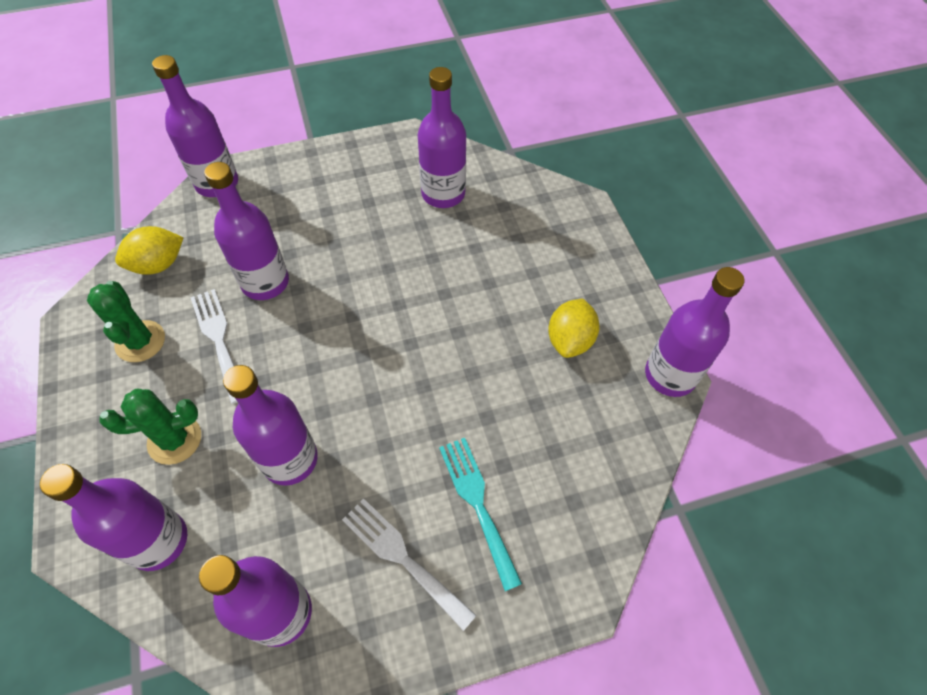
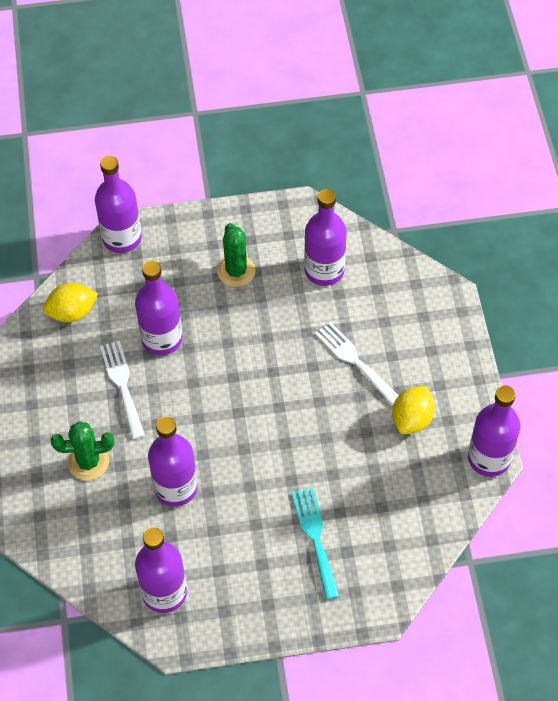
camera: 10 degrees right, 0 degrees up
purple bottle [40,464,187,571] -> none
green cactus [87,281,165,362] -> green cactus moved to [217,223,256,287]
white fork [342,498,477,631] -> white fork moved to [315,322,399,405]

